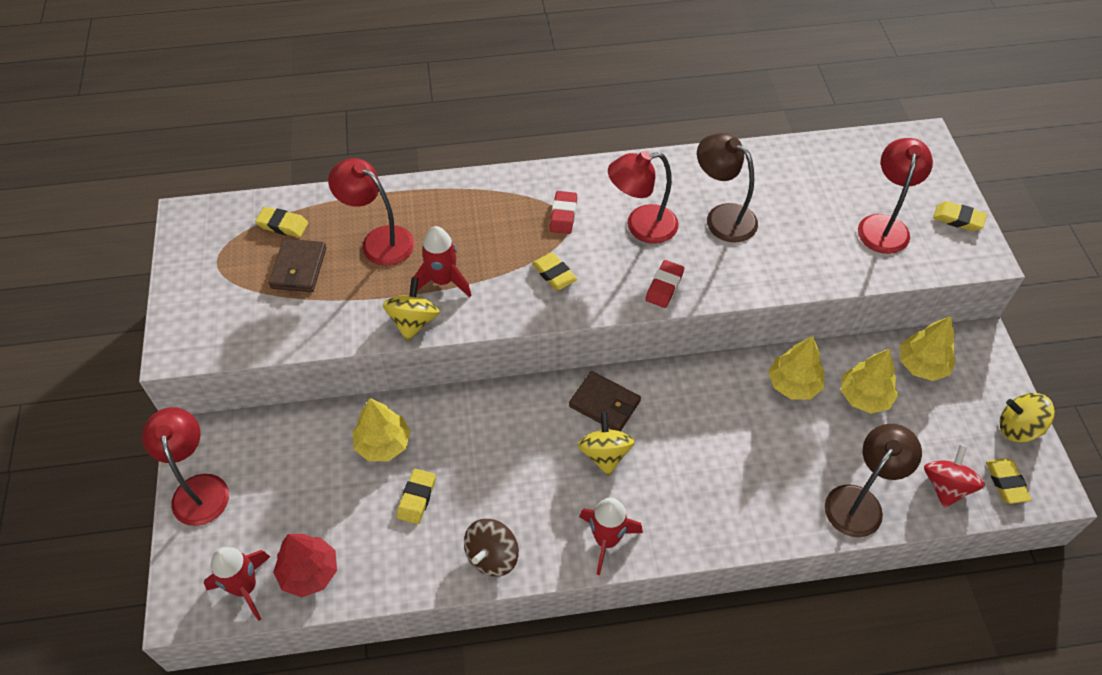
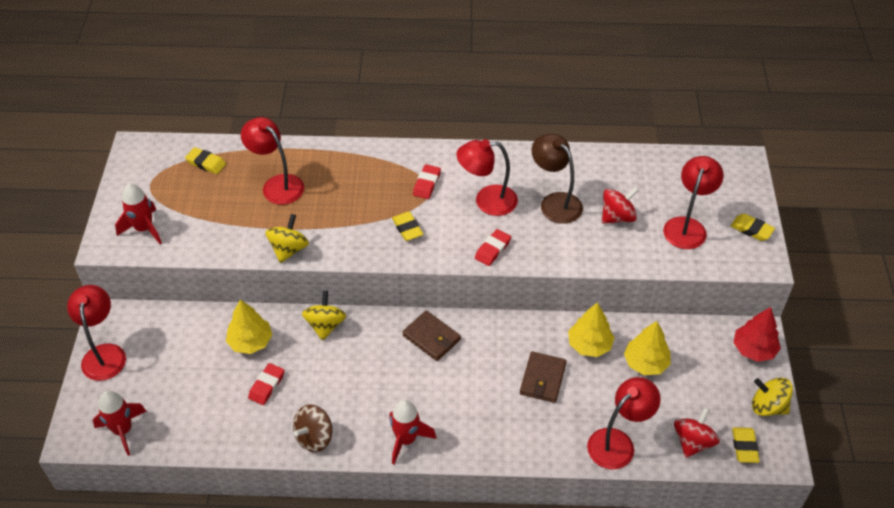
camera: 10 degrees right, 5 degrees down
brown wallet [269,239,326,292] -> brown wallet moved to [520,351,567,403]
red tree [273,534,337,597] -> red tree moved to [733,307,781,362]
yellow eraser [397,469,436,524] -> red eraser [248,363,285,405]
red rocket [414,226,472,297] -> red rocket moved to [115,183,162,244]
yellow spinning top [578,412,635,476] -> yellow spinning top moved to [302,291,346,341]
brown lamp [825,424,922,537] -> red lamp [587,377,661,469]
yellow tree [900,316,956,381] -> none
none -> red spinning top [602,187,639,224]

